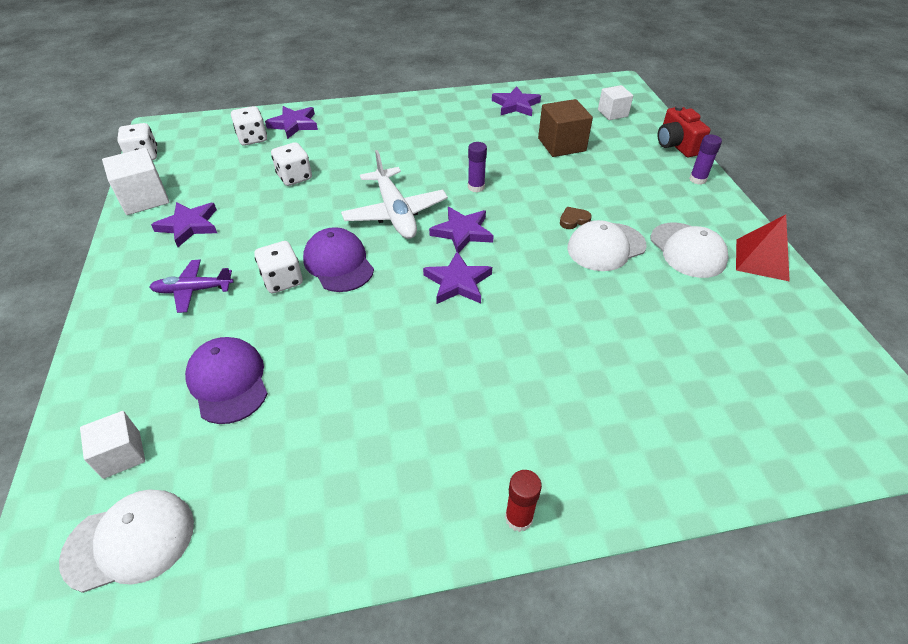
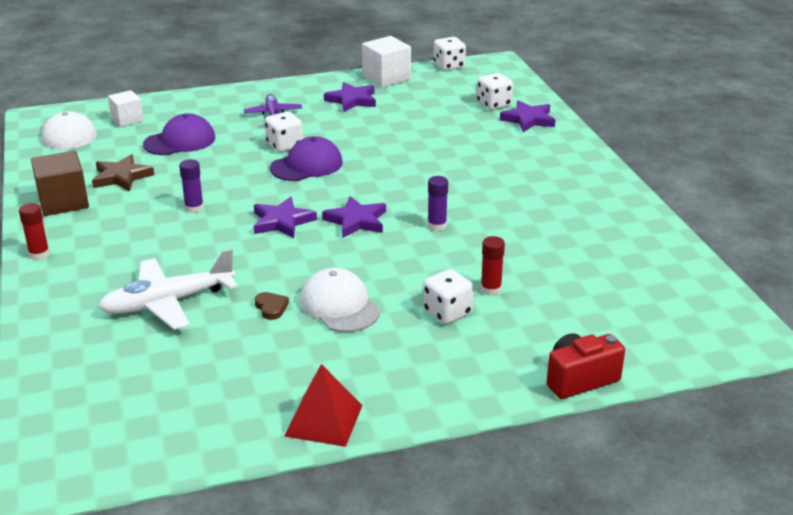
camera: 85 degrees right, 15 degrees down
white dice [271,142,312,186] -> white dice moved to [423,269,474,324]
white plane [341,150,448,239] -> white plane moved to [98,249,237,330]
purple star [492,86,541,116] -> none
brown cube [538,99,593,157] -> brown cube moved to [31,151,89,216]
brown heart [560,207,592,229] -> brown heart moved to [255,292,289,320]
white cube [598,85,633,120] -> none
white cap [651,223,729,278] -> none
purple glue stick [689,134,722,185] -> purple glue stick moved to [179,159,204,213]
none -> brown star [92,154,154,191]
none -> red glue stick [481,236,505,296]

